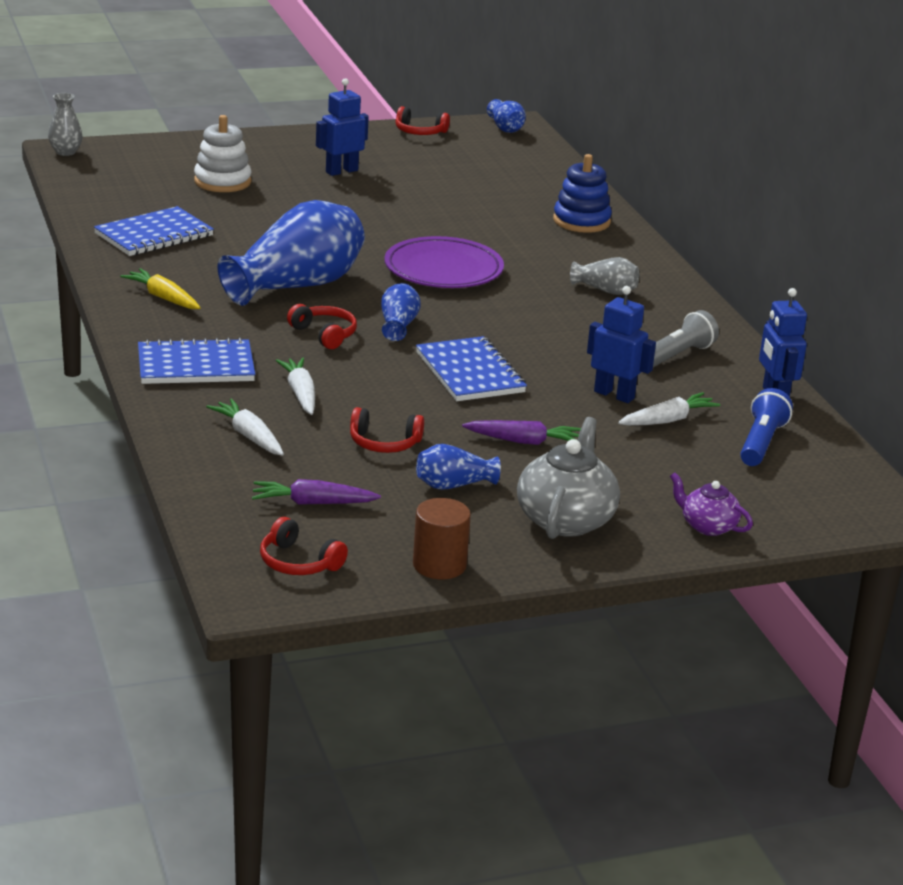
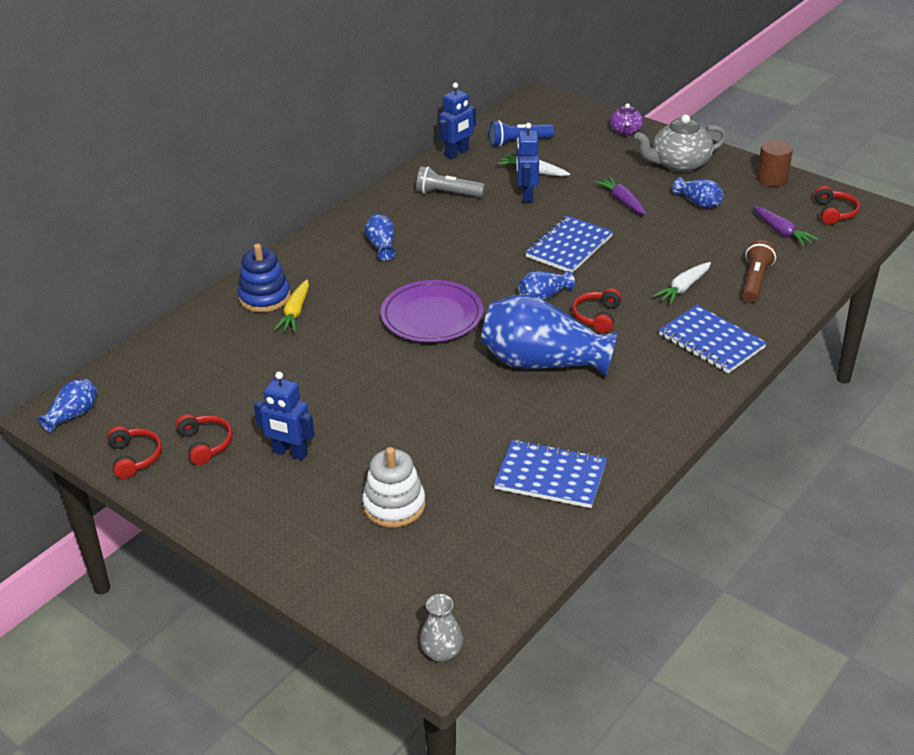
camera: 120 degrees left, 10 degrees up
yellow carrot [120,268,201,309] -> yellow carrot moved to [274,279,309,332]
white carrot [206,398,284,456] -> brown flashlight [742,240,776,303]
red headphones [350,407,424,453] -> red headphones moved to [176,414,233,465]
grey vase [570,257,639,295] -> blue vase [365,214,396,261]

